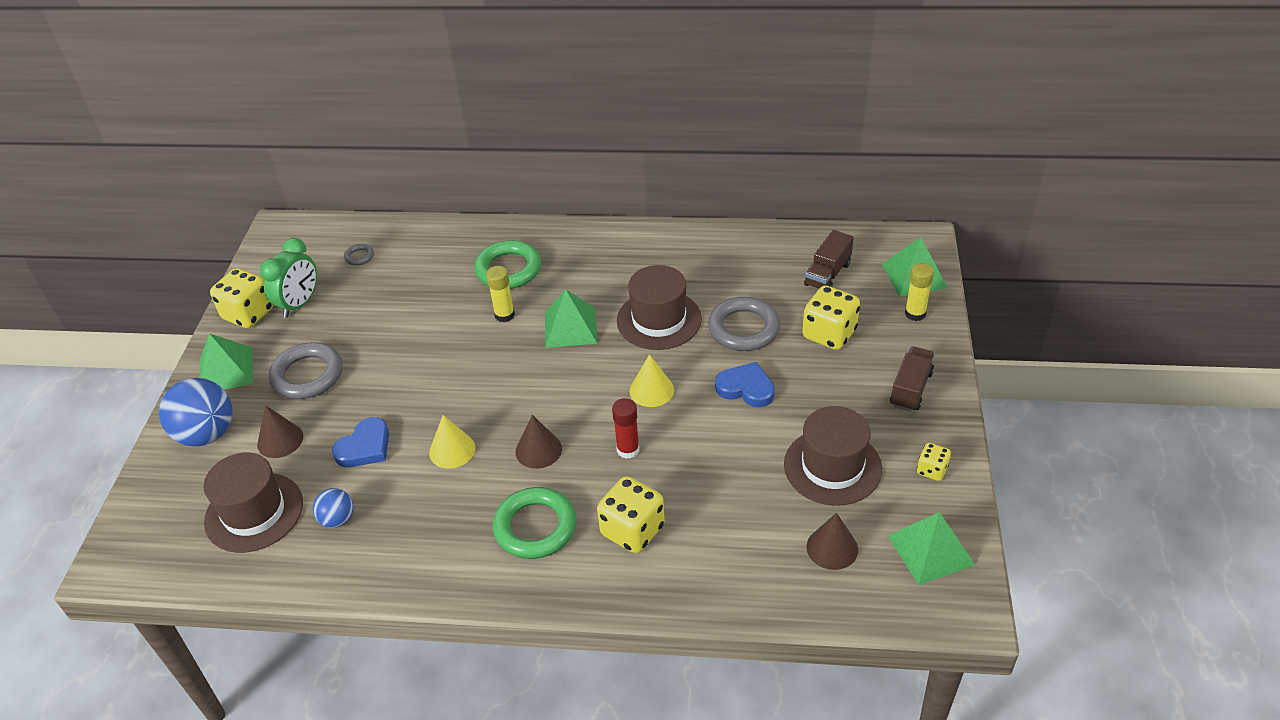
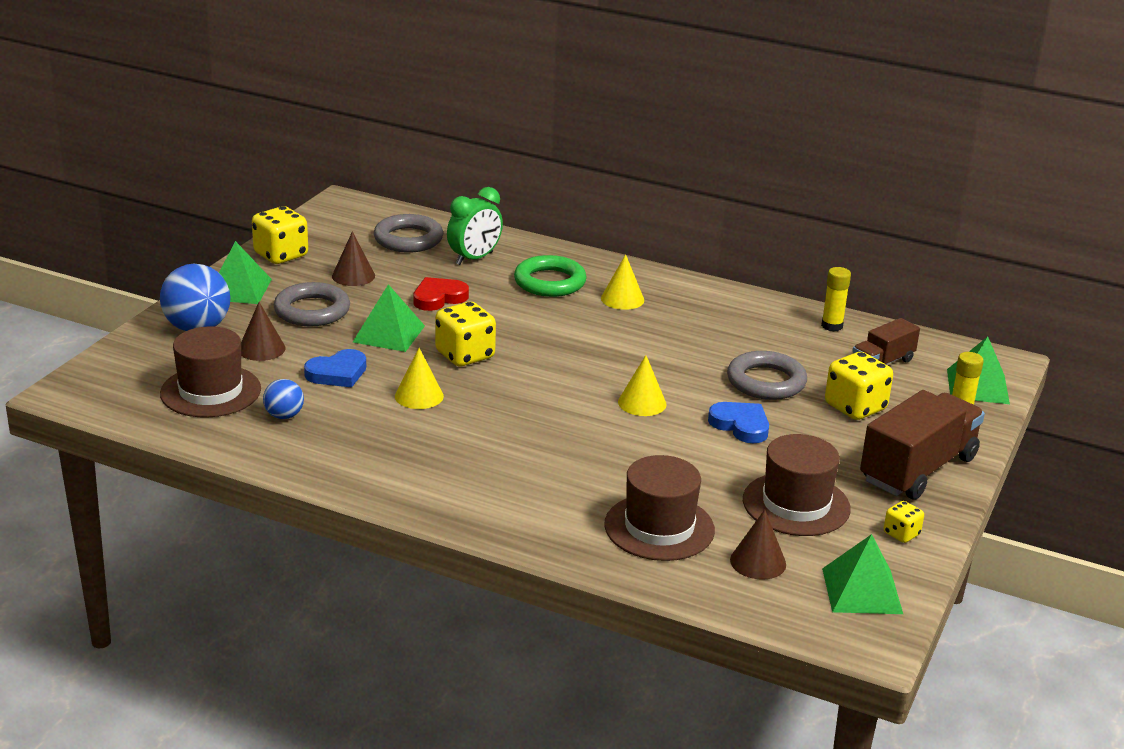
camera: 15 degrees right, 15 degrees down
green clock [260,238,317,318] -> green clock moved to [447,187,503,265]
grey ring [344,244,374,265] -> grey ring [374,214,444,253], size x2.20
yellow glue stick [486,266,515,323] -> yellow glue stick moved to [821,267,851,331]
green ring [493,487,577,559] -> none
brown cone [516,415,562,469] -> brown cone moved to [332,231,375,286]
green pyramid [545,289,597,348] -> green pyramid moved to [353,284,425,352]
yellow dice [597,476,665,553] -> yellow dice moved to [435,302,496,366]
red glue stick [612,398,639,459] -> none
brown hat [617,265,702,350] -> brown hat moved to [604,455,715,561]
brown truck [890,346,935,412] -> brown truck [860,390,985,500], size x1.80
none -> red heart [413,277,469,311]
none -> yellow cone [601,254,644,310]

